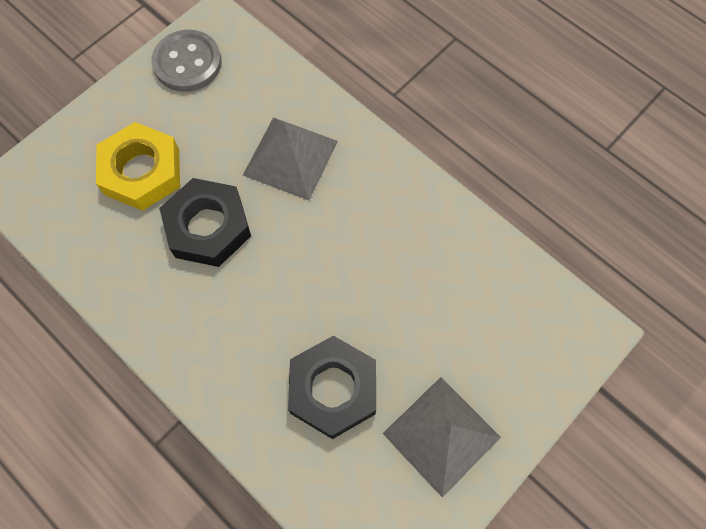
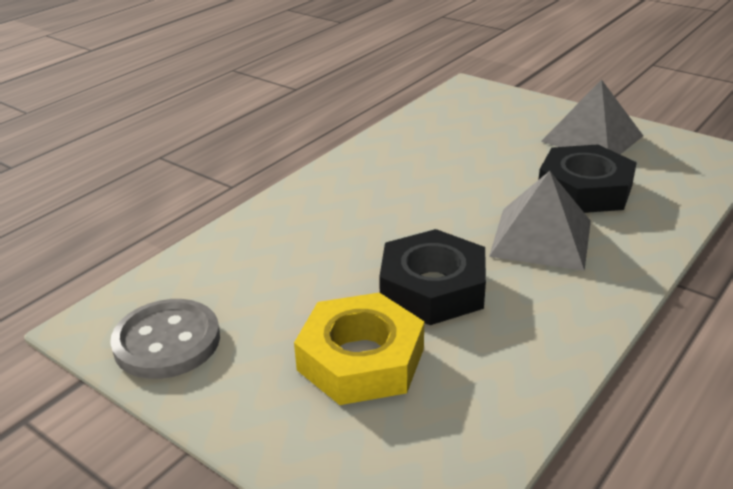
camera: 95 degrees left, 35 degrees down
grey pyramid [243,117,338,200] -> grey pyramid moved to [489,171,591,271]

